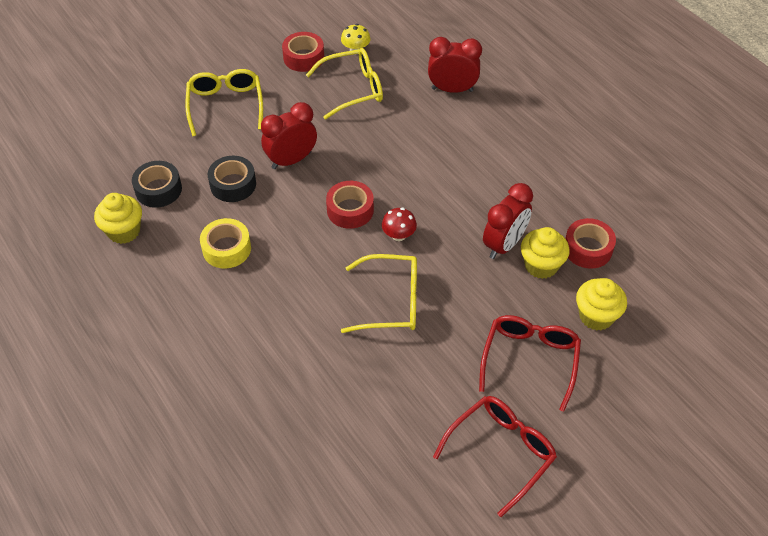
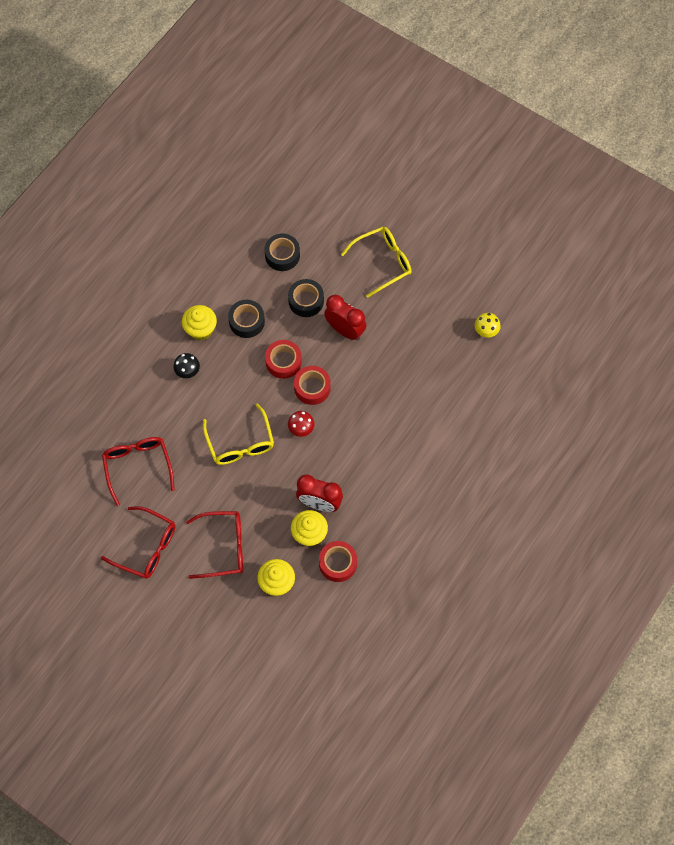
camera: 70 degrees right, 15 degrees up
yellow cupcake [94,193,142,244] -> yellow cupcake moved to [182,305,217,341]
yellow tape [200,218,251,268] -> black tape [228,300,265,338]
red tape [282,32,324,72] -> red tape moved to [265,340,302,379]
yellow glasses [306,48,383,119] -> none
red clock [428,37,482,93] -> none
none -> red glasses [102,437,175,506]
none -> black mushroom [173,353,200,378]

